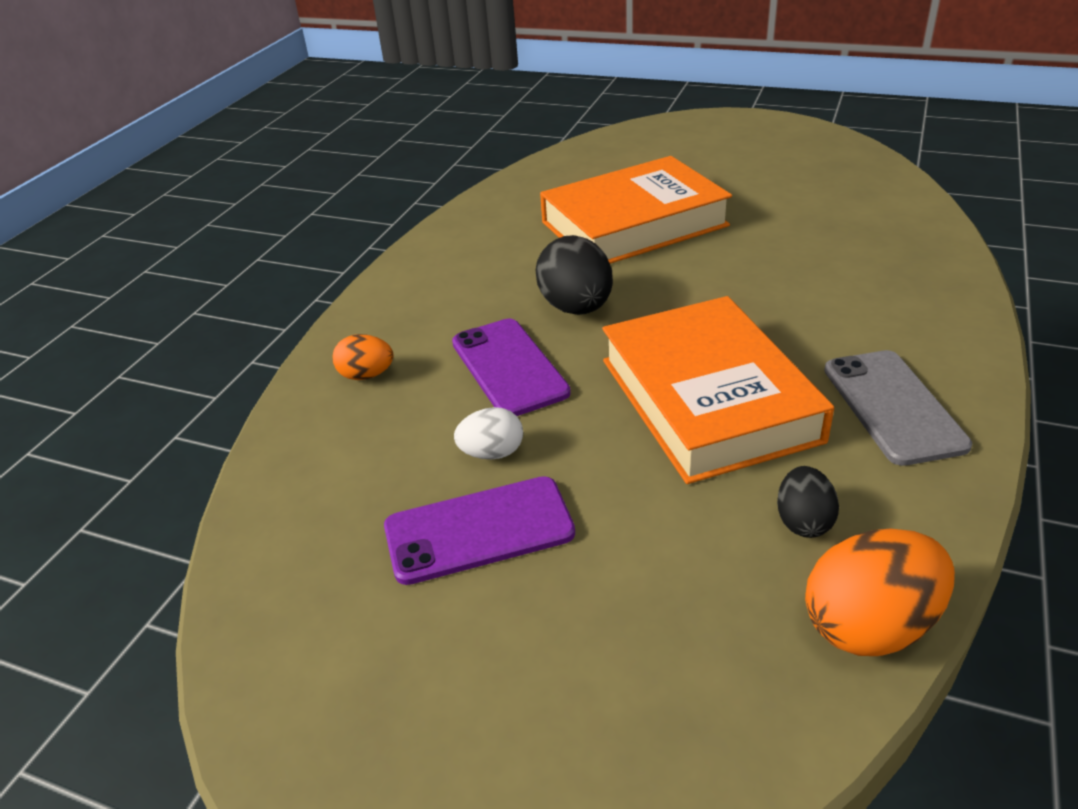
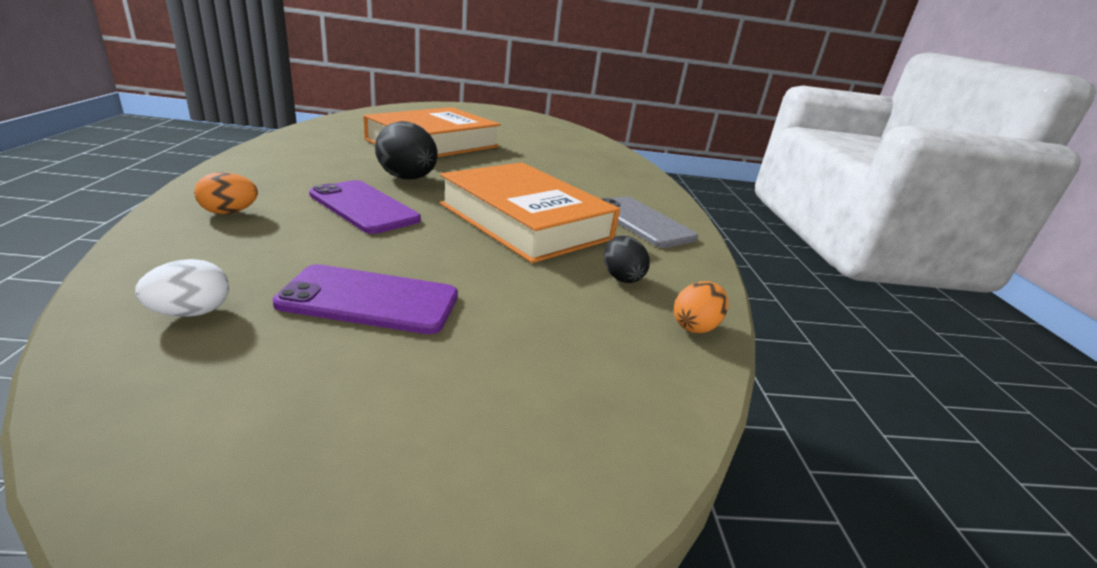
camera: 30 degrees left, 10 degrees down
purple phone [384,476,575,585] -> purple phone turned 45 degrees clockwise [272,264,458,334]
white egg [454,407,523,459] -> white egg moved to [135,259,229,317]
orange egg [805,529,955,656] -> orange egg [674,281,728,333], size x0.58

